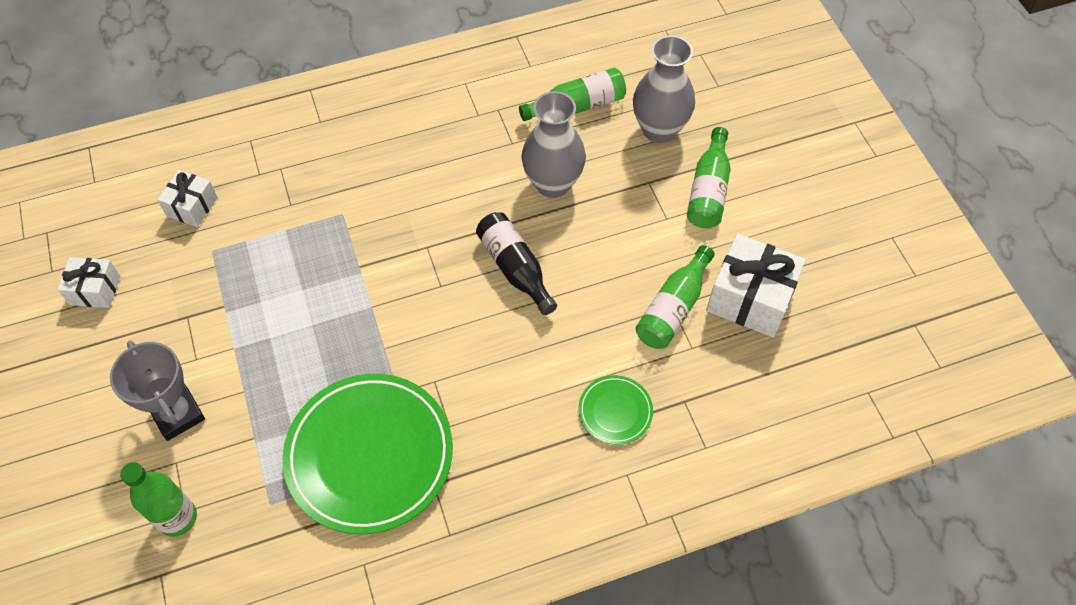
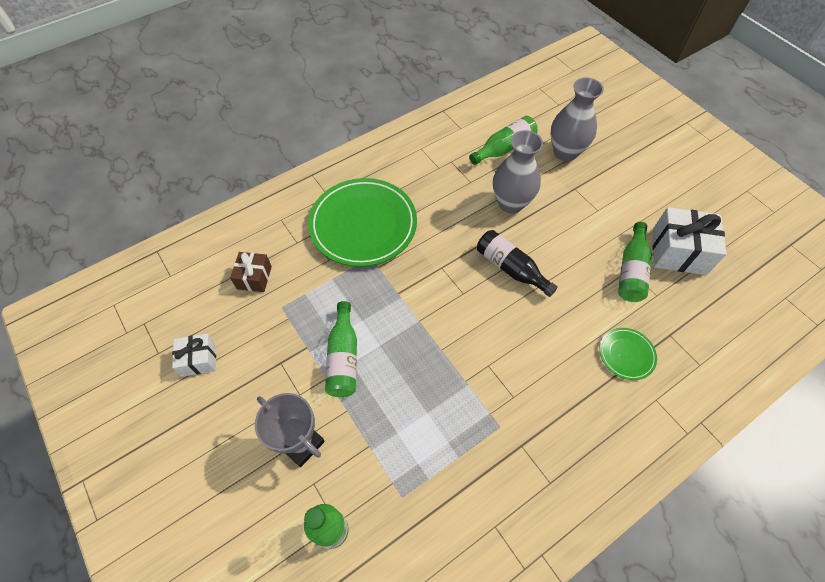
camera: 15 degrees left, 0 degrees up
white gift [157,170,218,227] -> brown gift [230,252,272,292]
green plate [283,374,453,534] -> green plate moved to [308,178,417,267]
green bottle [687,127,731,228] -> green bottle moved to [325,301,357,397]

